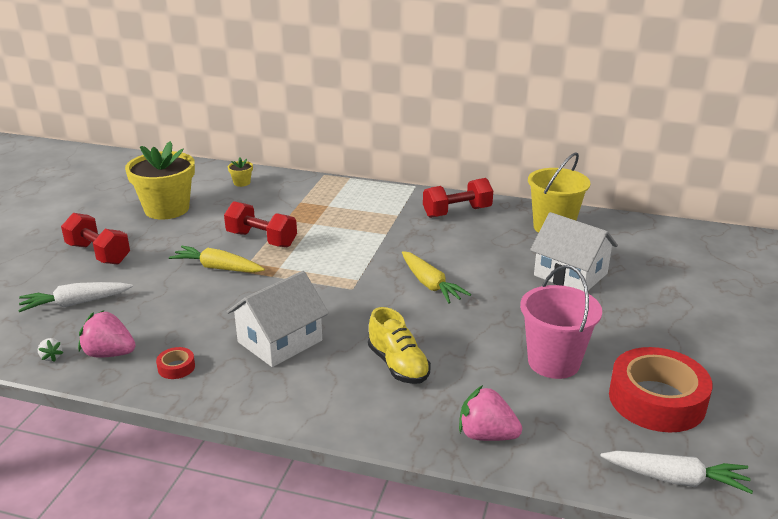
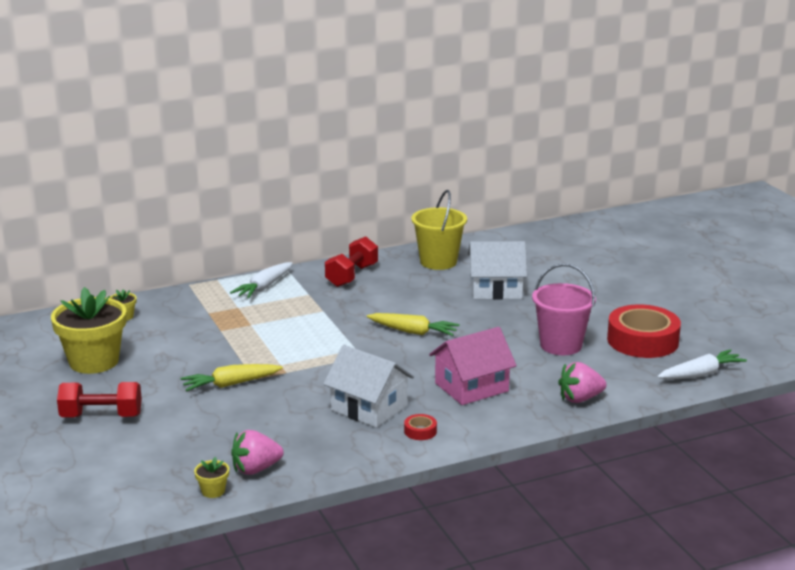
camera: 40 degrees left, 5 degrees down
white carrot [18,282,133,312] -> white carrot moved to [230,262,293,299]
white strawberry [38,338,63,362] -> yellow flower pot [194,457,229,498]
red tape [156,347,195,379] -> red tape moved to [404,414,437,440]
red dumbbell [224,201,297,248] -> none
white house [227,271,329,367] -> white house turned 60 degrees counterclockwise [323,345,414,428]
yellow shoe [368,307,431,384] -> pink house [429,327,517,405]

